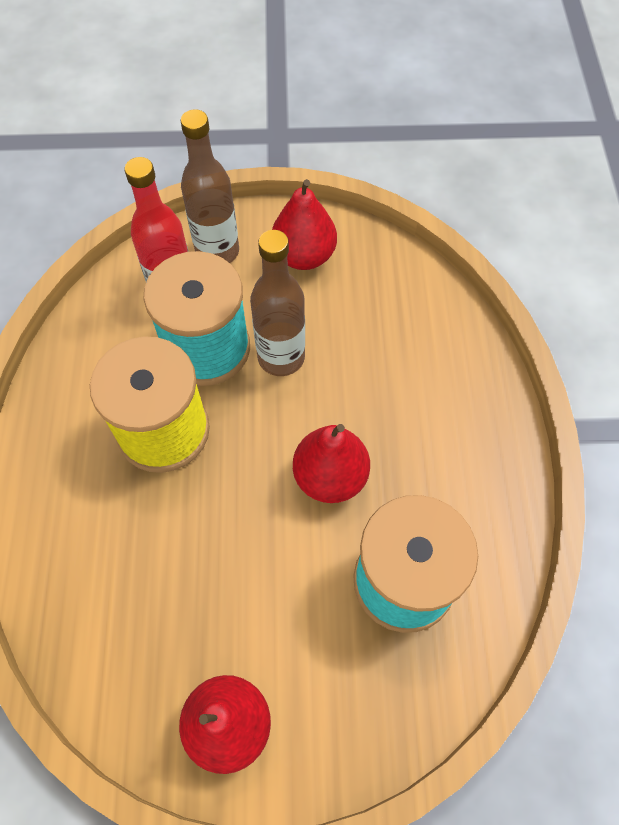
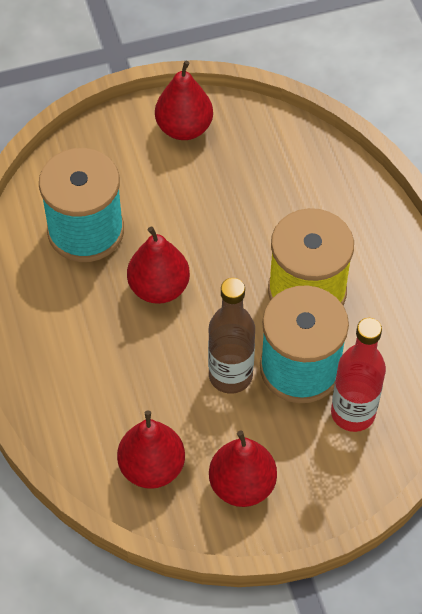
camera: 165 degrees right, 5 degrees down
brown bottle [181,109,239,263] -> none
none -> red pear [117,411,185,489]

